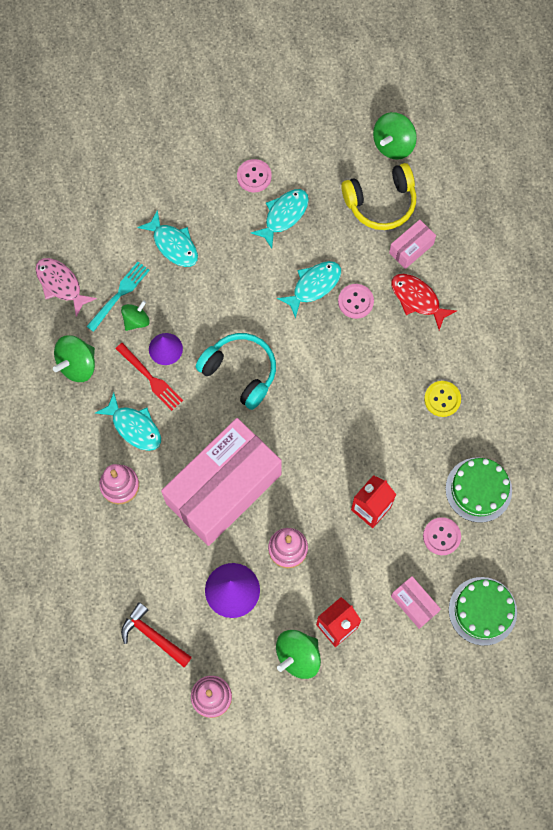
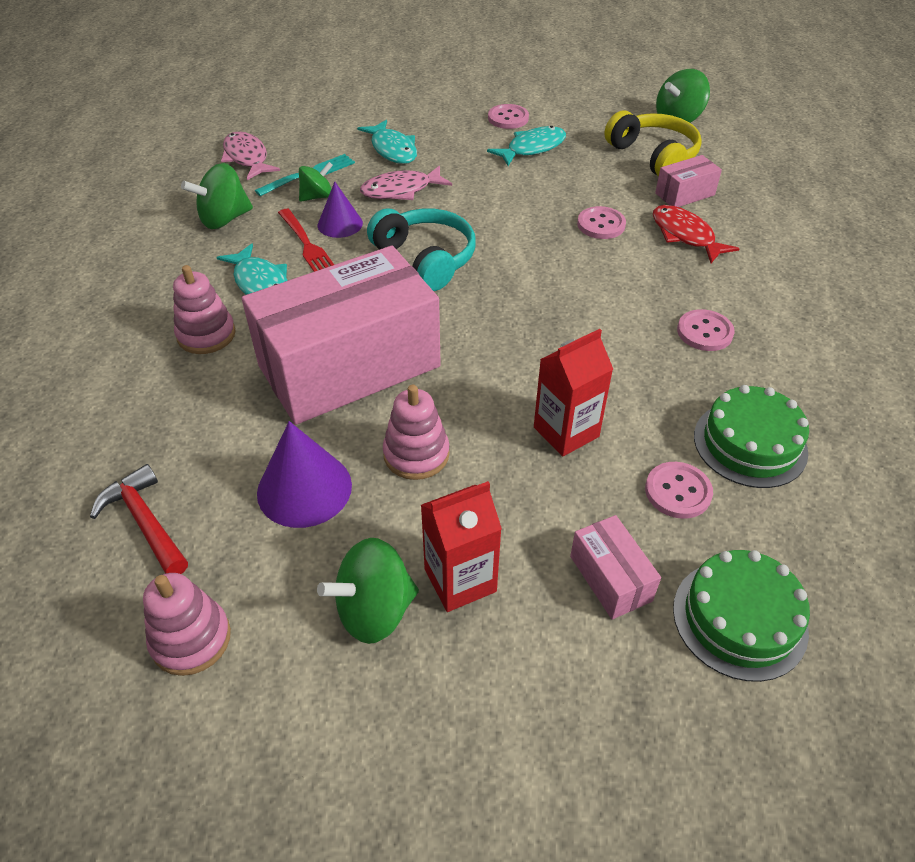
camera: 15 degrees right, 25 degrees down
turquoise fish [277,261,341,319] -> none
yellow headphones [341,163,416,230] -> yellow headphones turned 120 degrees counterclockwise [604,110,702,177]
yellow button [424,381,461,417] -> pink button [677,309,735,351]
none -> pink fish [360,165,452,200]

